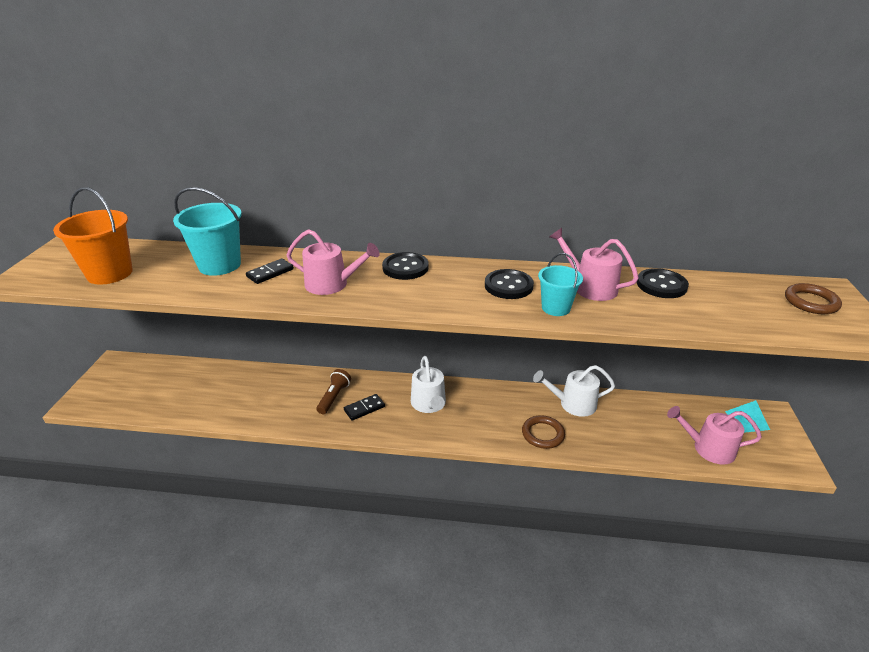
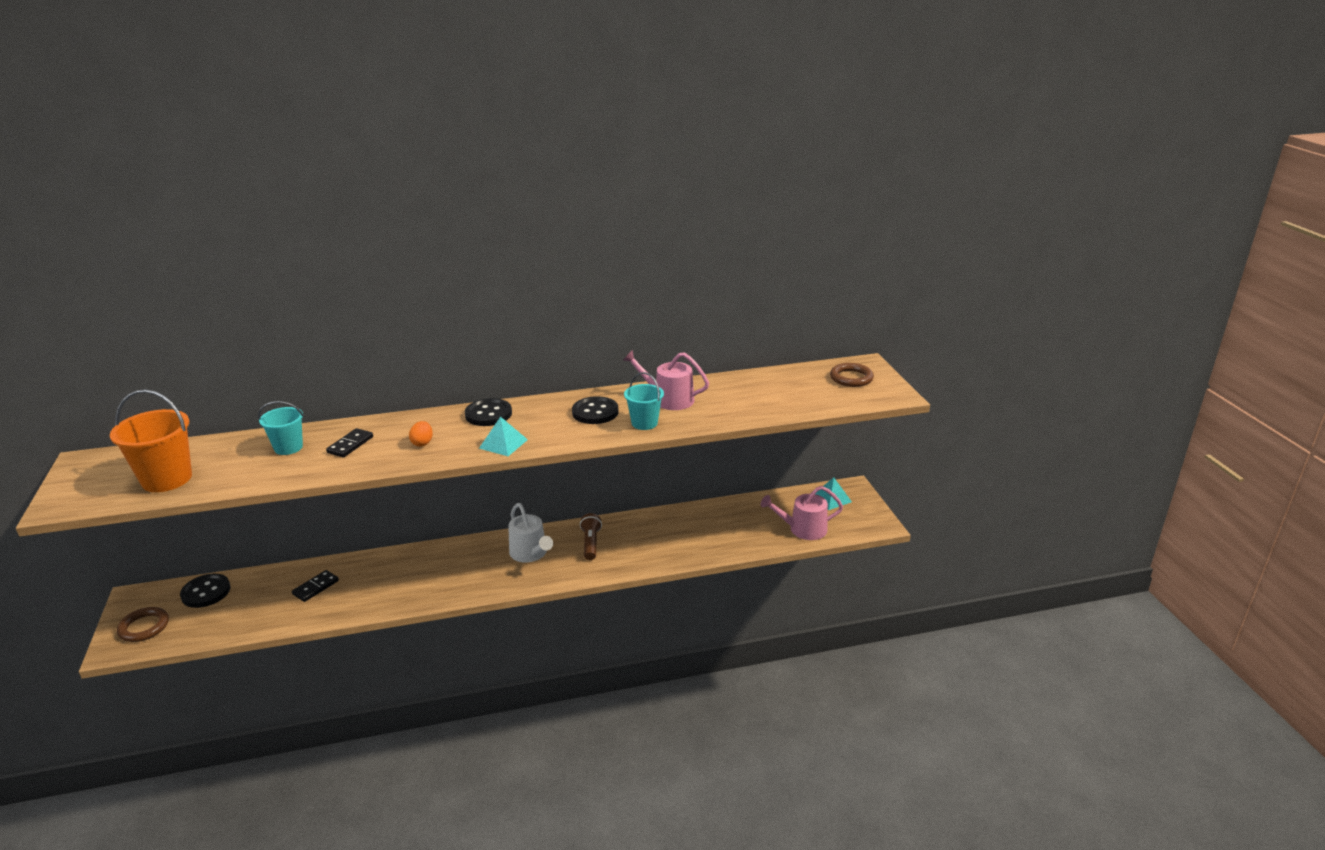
camera: 20 degrees left, 5 degrees down
turquoise bucket [173,187,242,276] -> turquoise bucket [258,401,304,455], size x0.62
pink watering can [287,229,380,295] -> orange egg [409,421,433,447]
brown flashlight [316,369,351,414] -> brown flashlight moved to [580,513,602,560]
black domino [344,394,385,421] -> black domino moved to [292,570,339,602]
brown ring [522,415,565,449] -> brown ring moved to [117,607,169,642]
white watering can [533,365,615,417] -> none
black button [637,268,689,298] -> black button moved to [180,574,231,608]
none -> turquoise pyramid [479,417,528,456]

